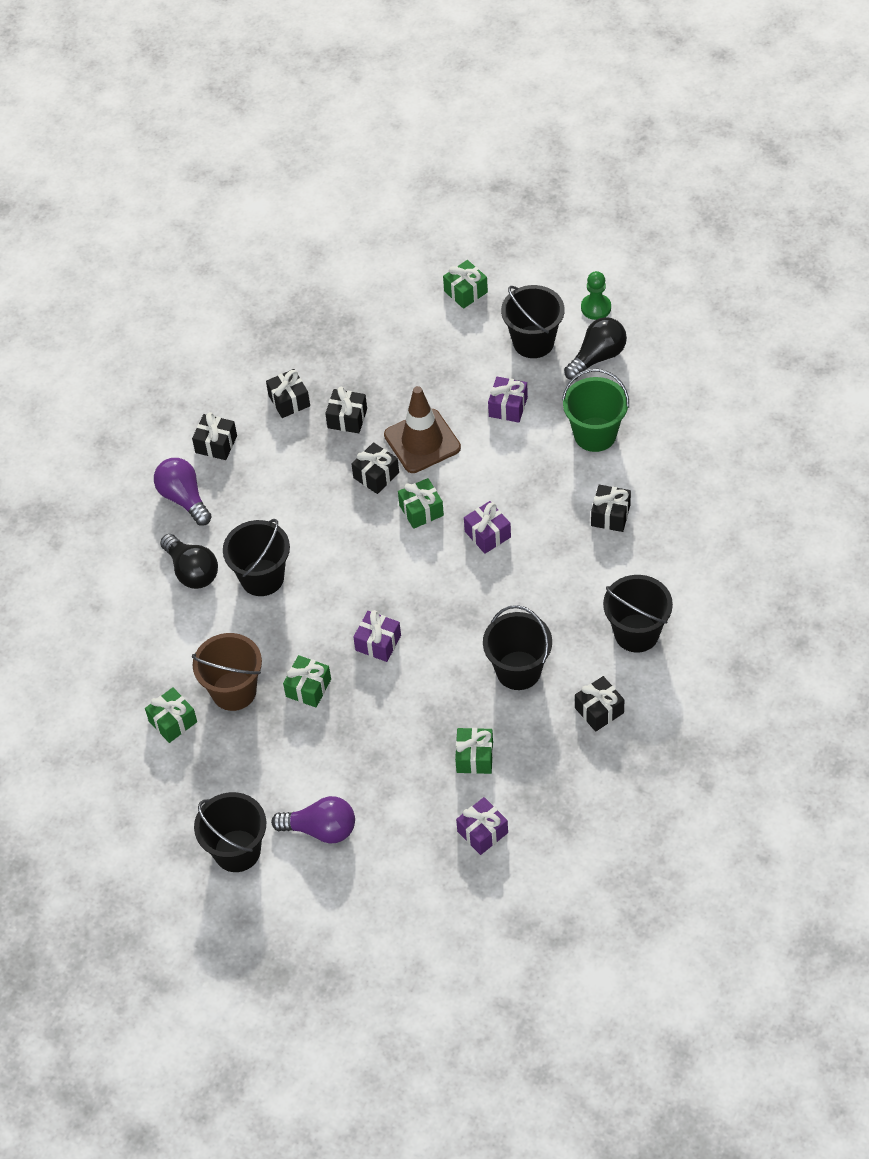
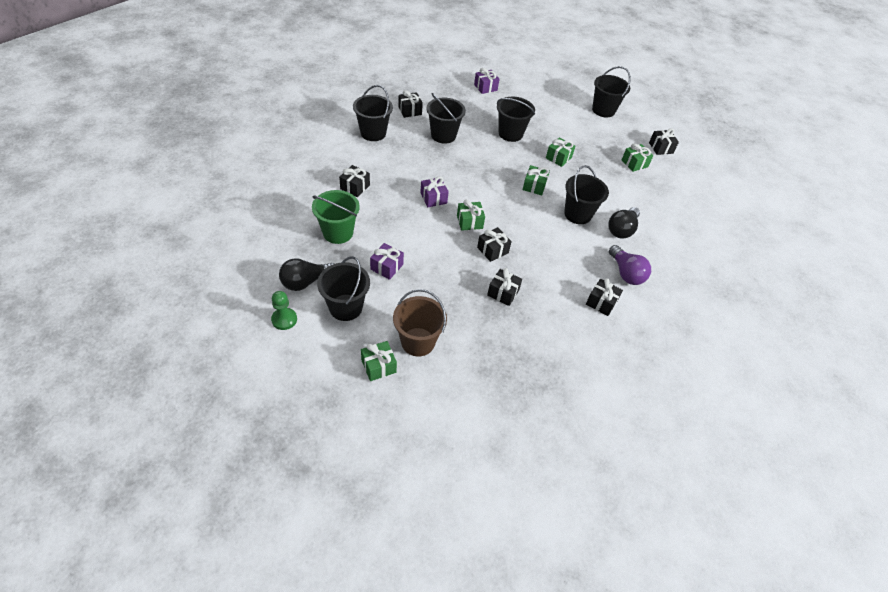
camera: 175 degrees left, 5 degrees down
black light bulb [160,534,218,589] -> black light bulb turned 120 degrees counterclockwise [608,207,640,238]
brown bucket [192,633,262,711] -> brown bucket moved to [393,289,447,356]
black gift [266,369,310,418] -> black gift moved to [649,128,679,155]
purple light bulb [271,796,355,844] -> none
purple gift [353,610,401,662] -> none
brown traffic cone [384,386,461,473] -> none
green gift [455,728,493,774] -> green gift moved to [523,165,550,195]
none -> black bucket [497,97,535,142]

